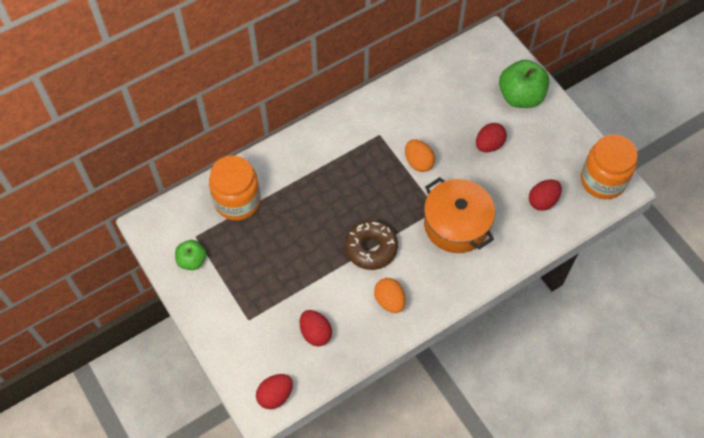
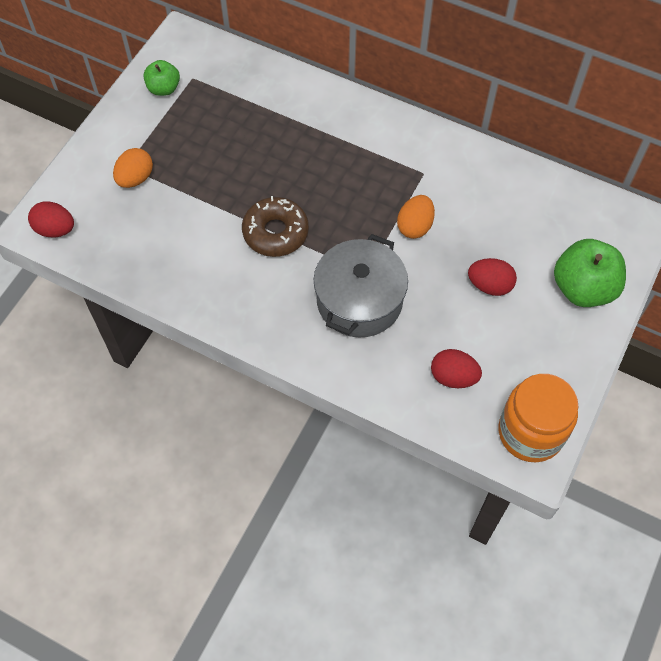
camera: 60 degrees right, 0 degrees up
orange jar [209,155,261,220] -> none
red egg [300,310,332,346] -> none
orange egg [374,278,406,313] -> orange egg moved to [113,148,153,188]
orange pot [424,177,495,253] -> grey pot [314,234,408,337]

